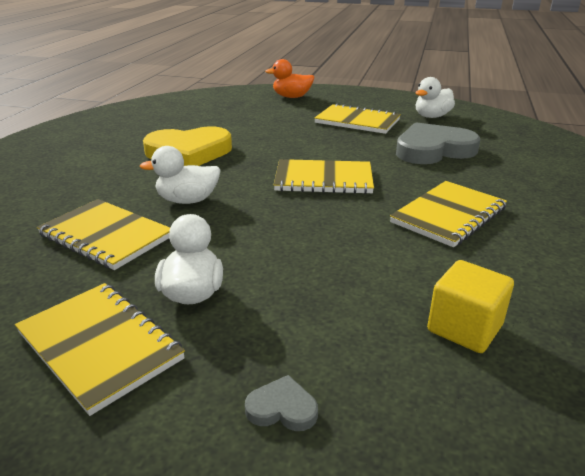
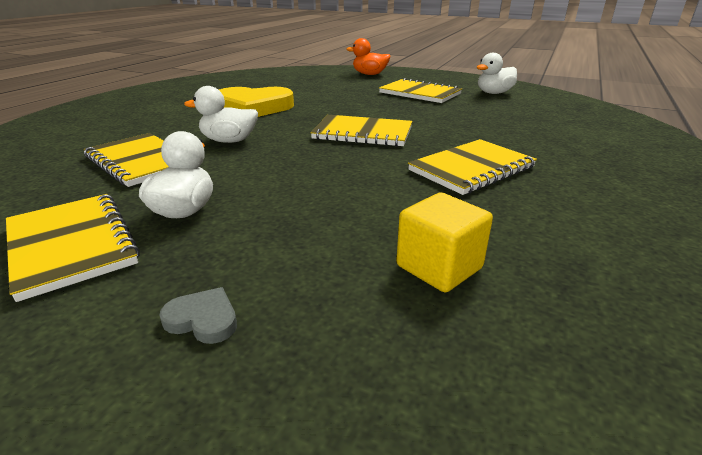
camera: 10 degrees right, 0 degrees up
grey heart [396,122,480,164] -> none

